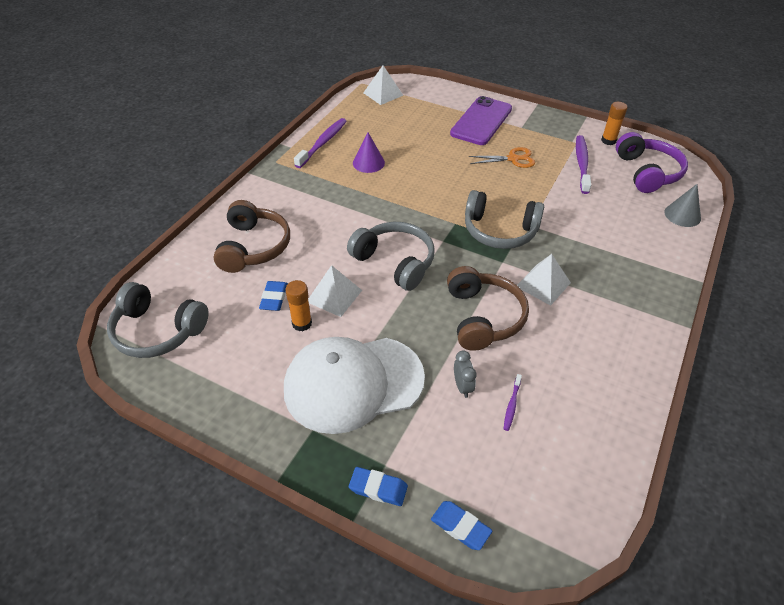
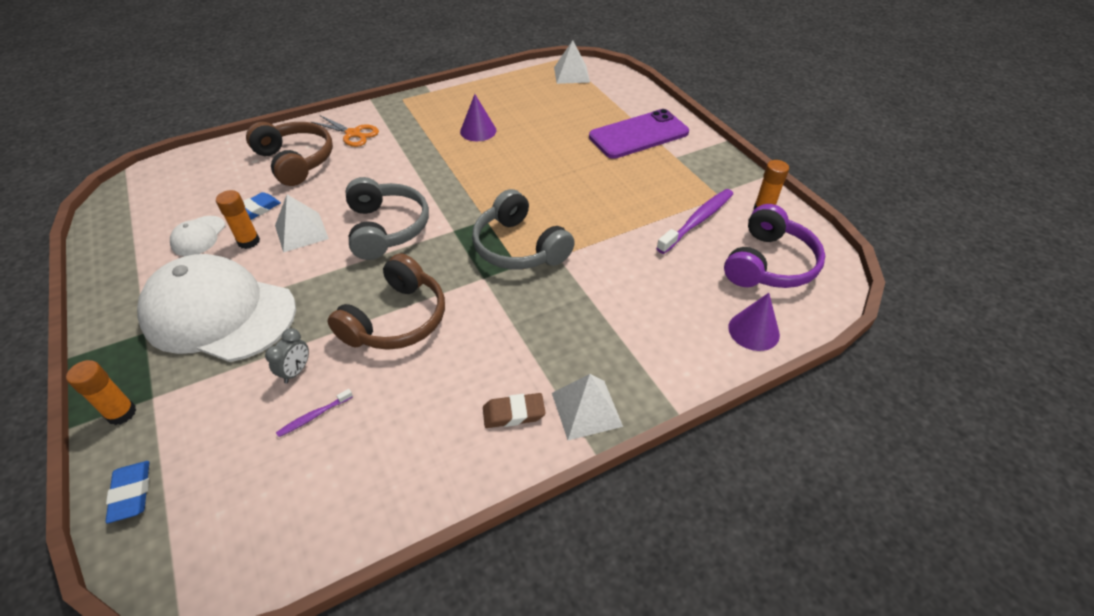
camera: 35 degrees right, 0 degrees up
grey headphones [107,282,208,358] -> none
brown headphones [214,200,290,273] -> brown headphones turned 75 degrees counterclockwise [246,122,333,186]
purple toothbrush [294,118,347,168] -> none
blue eraser [349,467,408,506] -> orange glue stick [66,360,136,425]
orange scissors [469,147,535,168] -> orange scissors moved to [311,115,379,147]
white pyramid [517,254,571,306] -> white pyramid moved to [552,374,623,440]
grey cone [665,184,701,227] -> purple cone [728,293,780,351]
none -> white cap [170,216,225,256]
none -> brown eraser [483,393,545,428]

